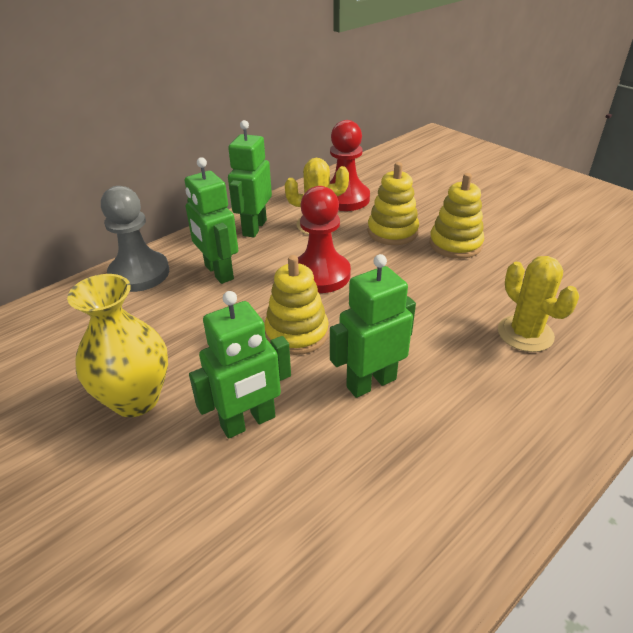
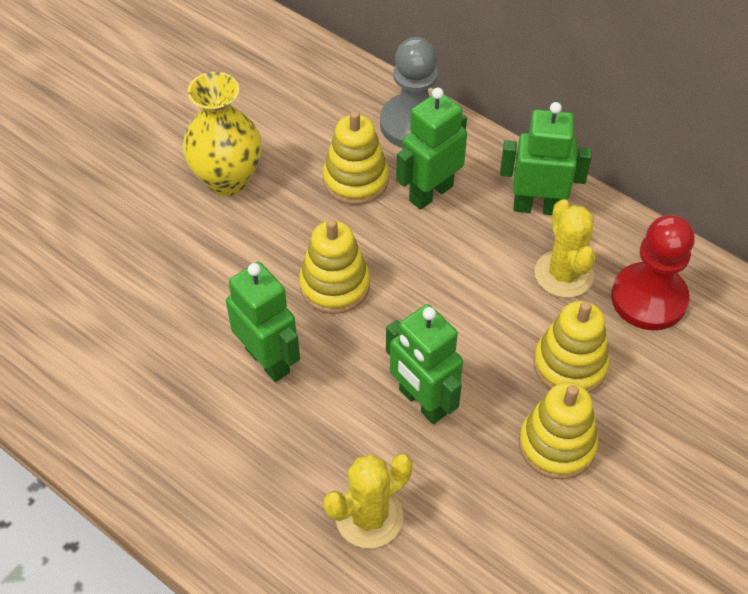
camera: 80 degrees right, 15 degrees up
green robot [189,291,291,439] -> green robot moved to [386,304,463,424]
red pawn [297,186,351,293] -> none
none -> yellow stacking toy [323,111,389,205]

